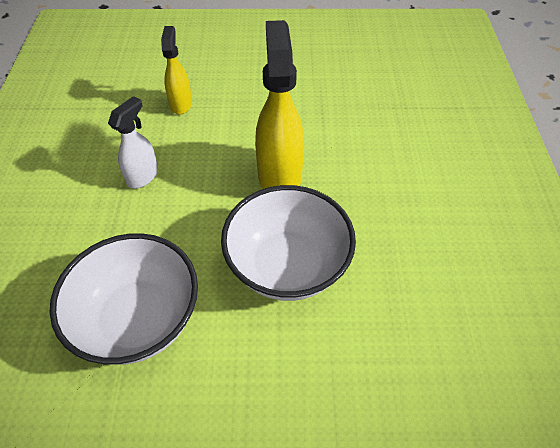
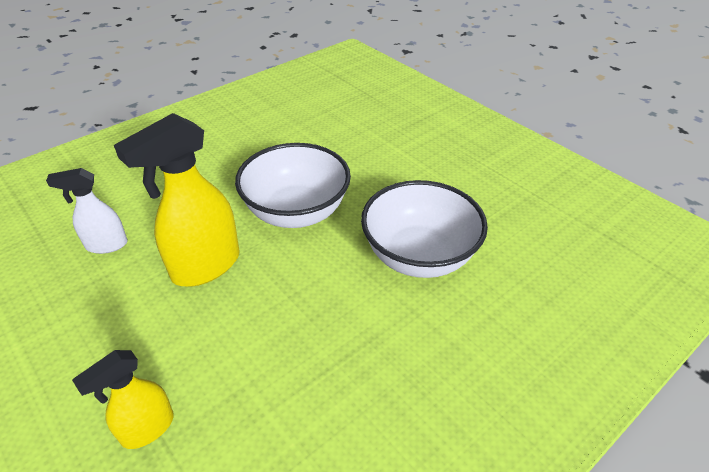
camera: 130 degrees left, 10 degrees down
white spray bottle [108,96,158,189] -> white spray bottle moved to [46,168,127,254]

